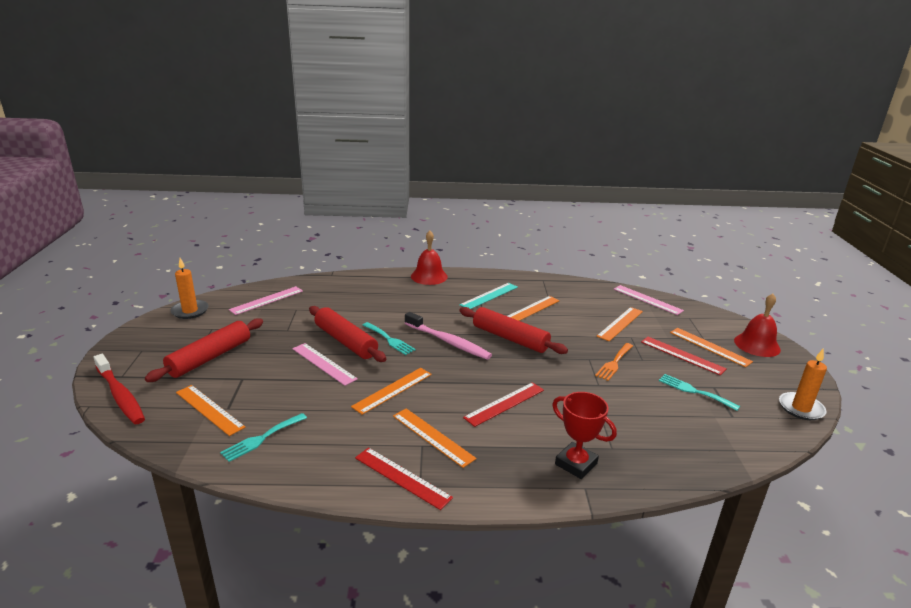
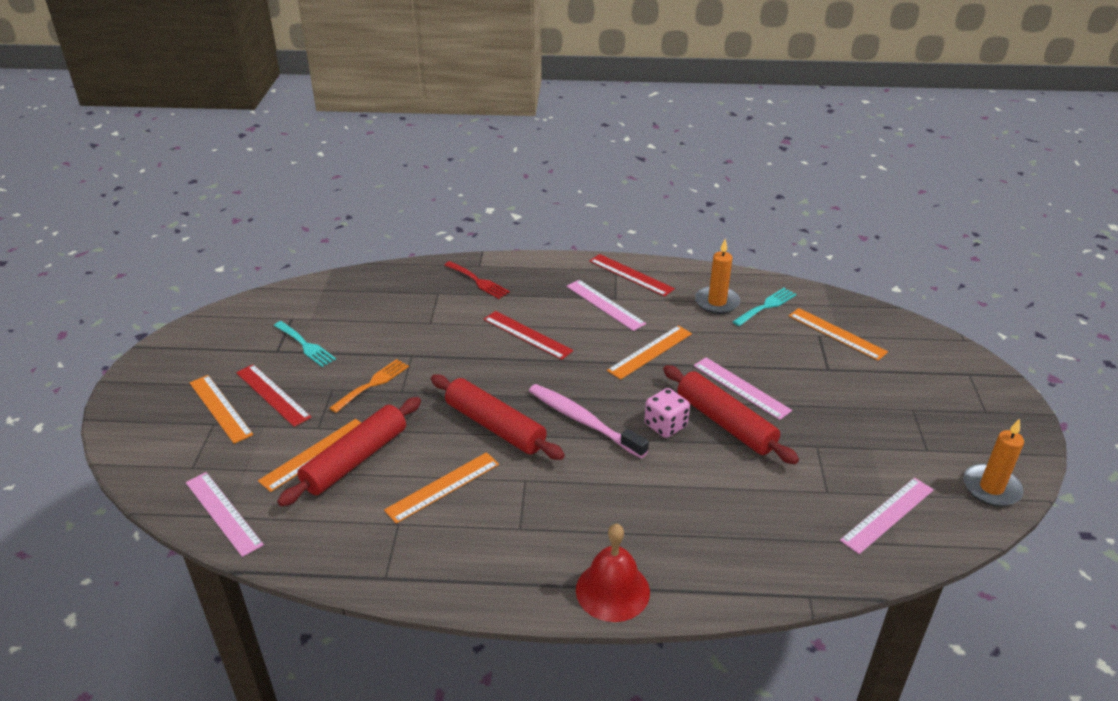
camera: 175 degrees left, 10 degrees up
red toothbrush [93,354,145,424] -> none
red rolling pin [145,318,263,382] -> red rolling pin moved to [277,397,421,507]
turquoise fork [363,322,416,355] -> pink dice [644,388,690,438]
orange ruler [393,408,476,468] -> pink ruler [566,280,646,331]
turquoise ruler [460,283,518,309] -> none
red ruler [463,382,544,427] -> red ruler turned 75 degrees clockwise [484,311,574,360]
red trophy [552,392,617,479] -> red fork [444,261,510,299]
red bell [734,294,781,357] -> none
orange candle [779,349,827,420] -> orange candle moved to [695,239,740,314]

